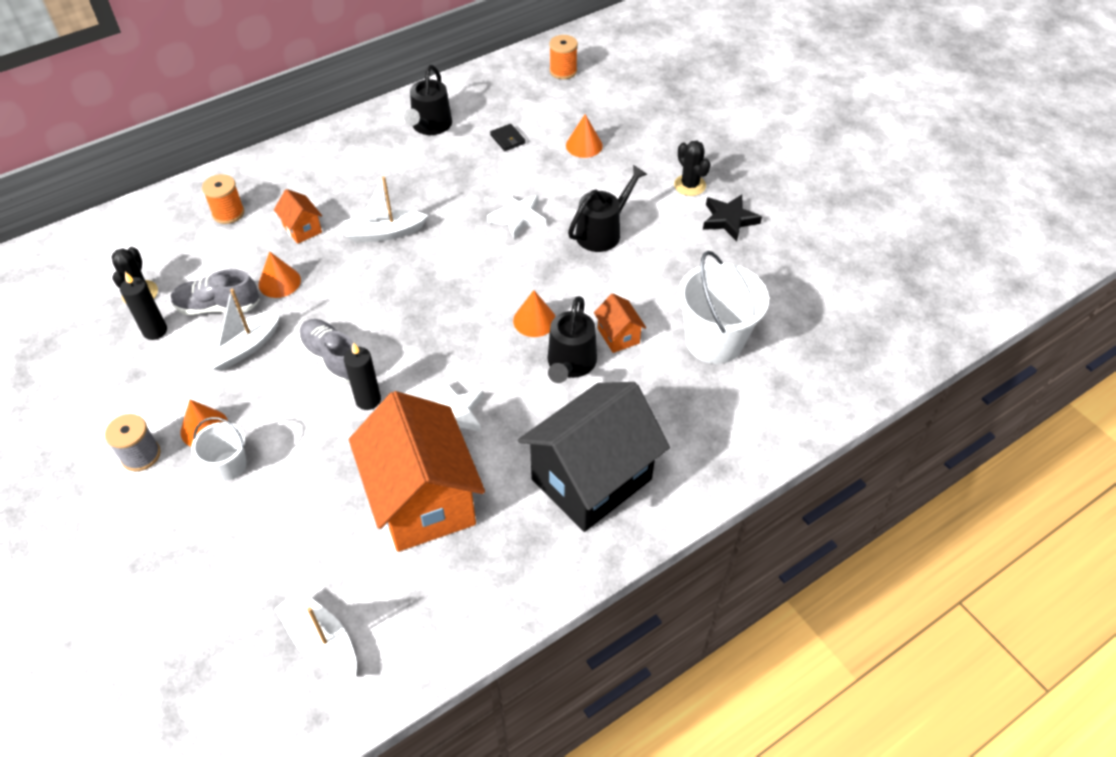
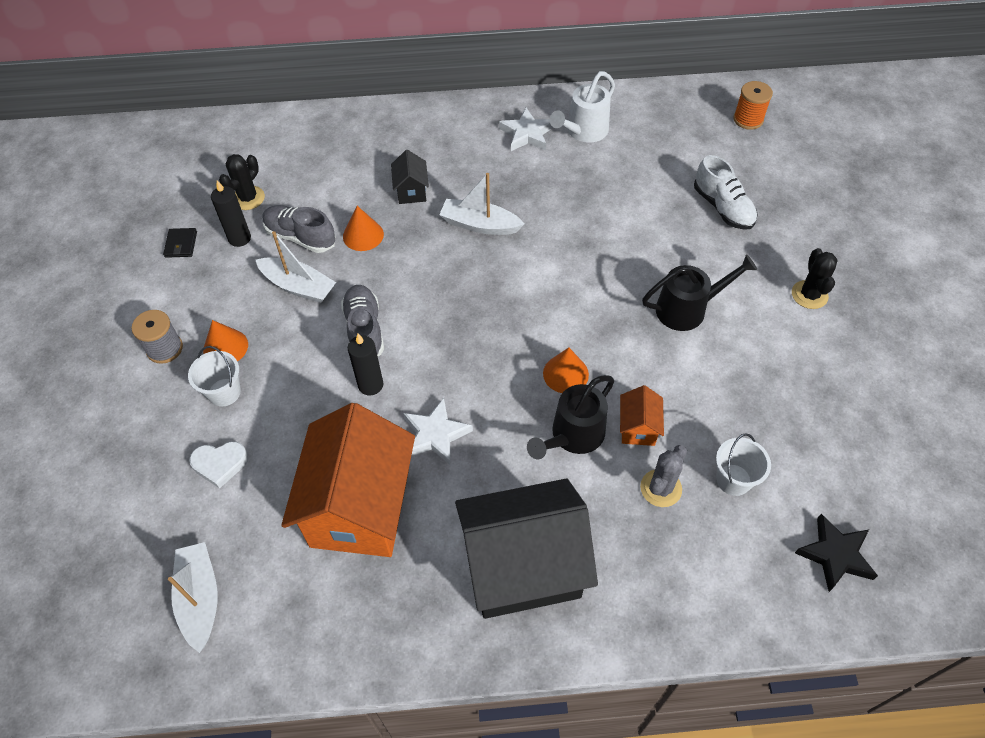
camera: 30 degrees right, 5 degrees up
white boat [198,288,281,371] -> white boat turned 135 degrees counterclockwise [256,231,336,303]
orange spool [202,174,244,224] -> none
orange house [274,189,322,244] -> black house [391,150,429,204]
black watering can [404,65,452,135] -> white watering can [550,71,615,143]
white star [487,193,546,239] -> white star moved to [499,108,553,151]
black wallet [490,124,526,151] -> black wallet moved to [163,228,197,258]
orange cone [566,114,603,158] -> white shoe [694,155,758,230]
white bucket [678,251,769,364] -> white bucket [716,433,771,496], size x0.54
black star [703,195,762,241] -> black star moved to [795,514,878,592]
none -> white heart [189,441,248,488]
none -> grey cactus [640,445,687,507]

